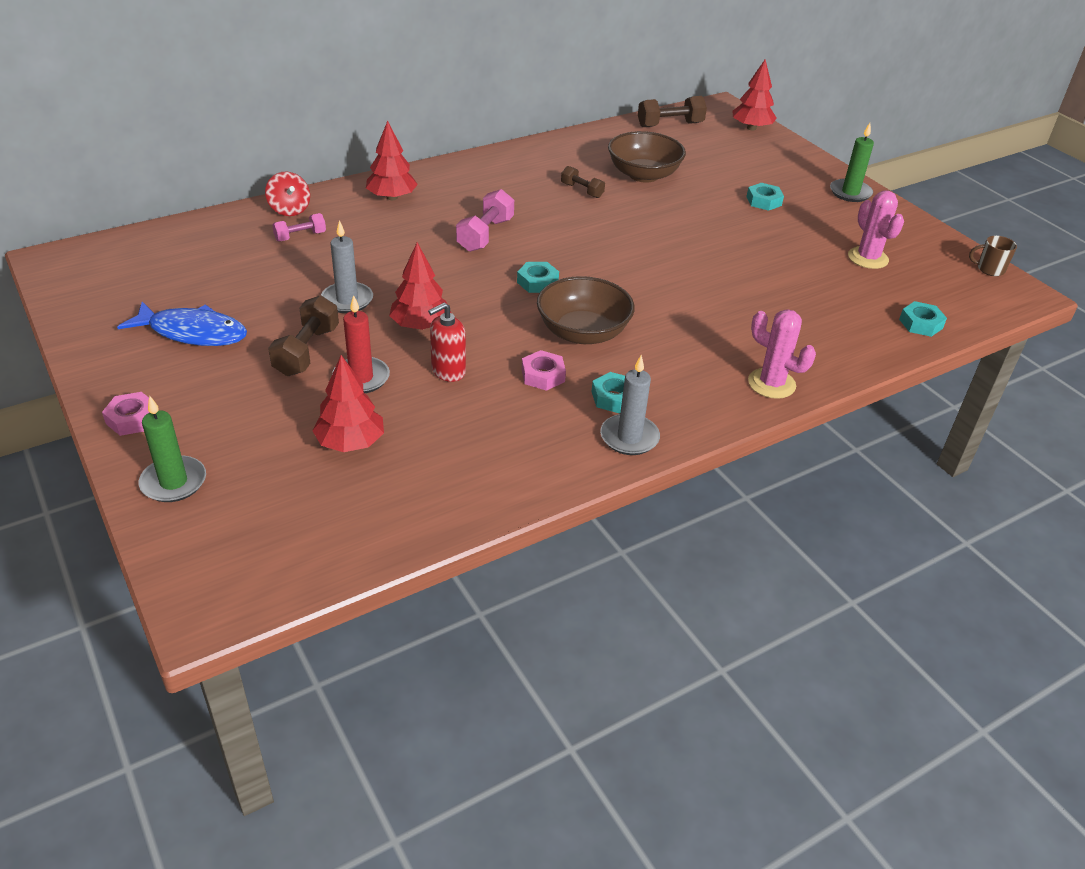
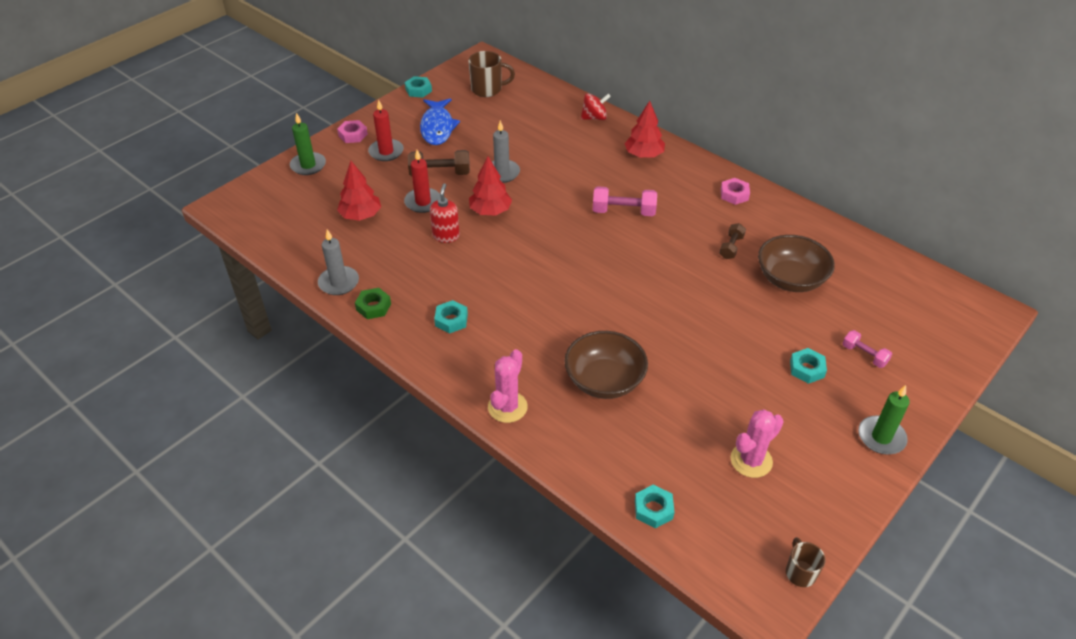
camera: 75 degrees right, 5 degrees up
red spinning top [265,172,310,216] -> red spinning top turned 150 degrees counterclockwise [581,93,611,120]
pink dumbbell [272,213,326,241] -> pink dumbbell moved to [842,330,892,368]
red soap dispenser [428,303,466,382] -> red soap dispenser turned 60 degrees clockwise [430,183,460,243]
turquoise nut [517,262,559,293] -> turquoise nut moved to [405,76,432,98]
pink nut [522,350,566,391] -> pink nut moved to [721,178,750,205]
brown bowl [537,276,635,344] -> brown bowl moved to [564,331,648,399]
grey candle [600,355,660,455] -> grey candle moved to [318,229,359,295]
brown dumbbell [638,96,707,127] -> none
red tree [732,59,777,130] -> none
none -> green nut [355,288,391,319]
none -> red candle [368,99,404,161]
none -> brown mug [468,51,515,97]

